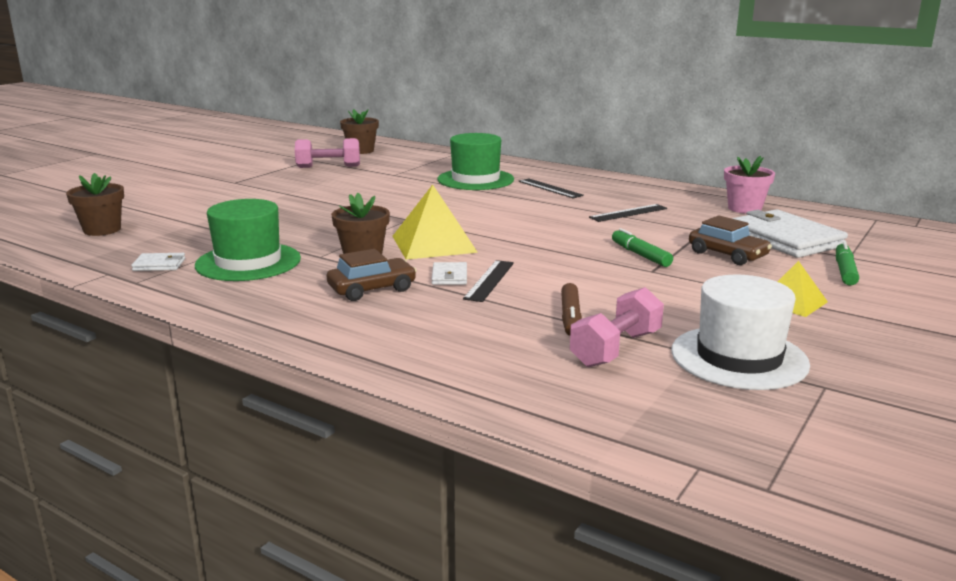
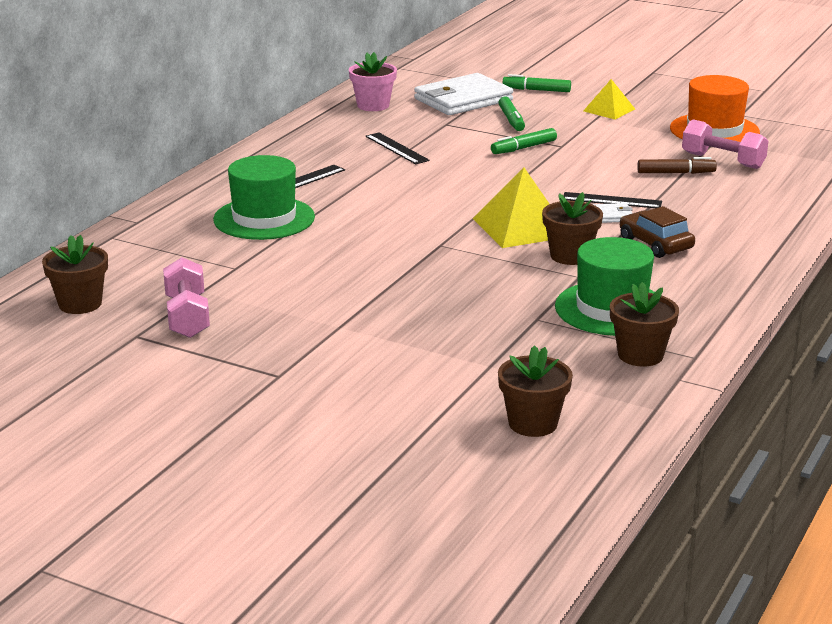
camera: 95 degrees left, 5 degrees up
white wallet [131,253,185,271] -> brown flower pot [610,282,679,367]
white hat [671,275,810,390] -> orange hat [670,75,760,142]
brown car [689,215,772,265] -> green marker [498,96,525,131]

